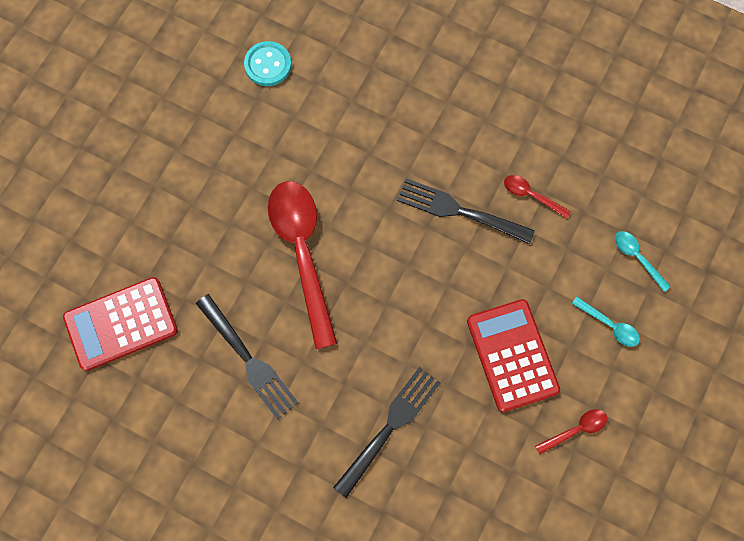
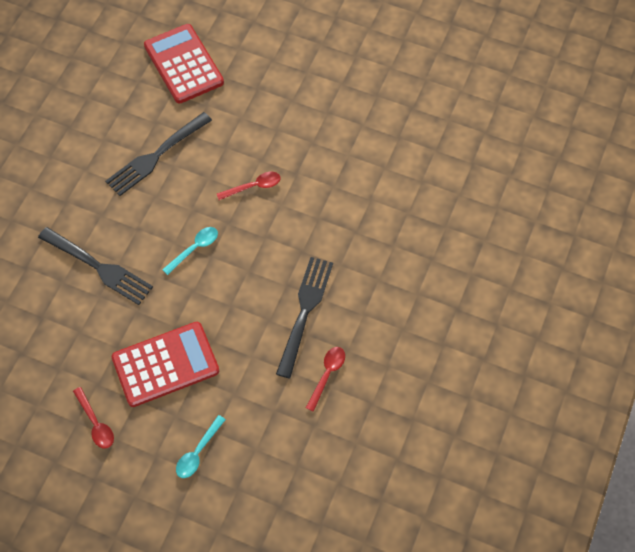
camera: 85 degrees right, 10 degrees down
turquoise button [244,41,291,86] -> none
red spoon [268,181,338,349] -> red spoon [217,172,281,200], size x0.43
turquoise spoon [615,231,671,292] -> turquoise spoon moved to [162,227,218,275]

